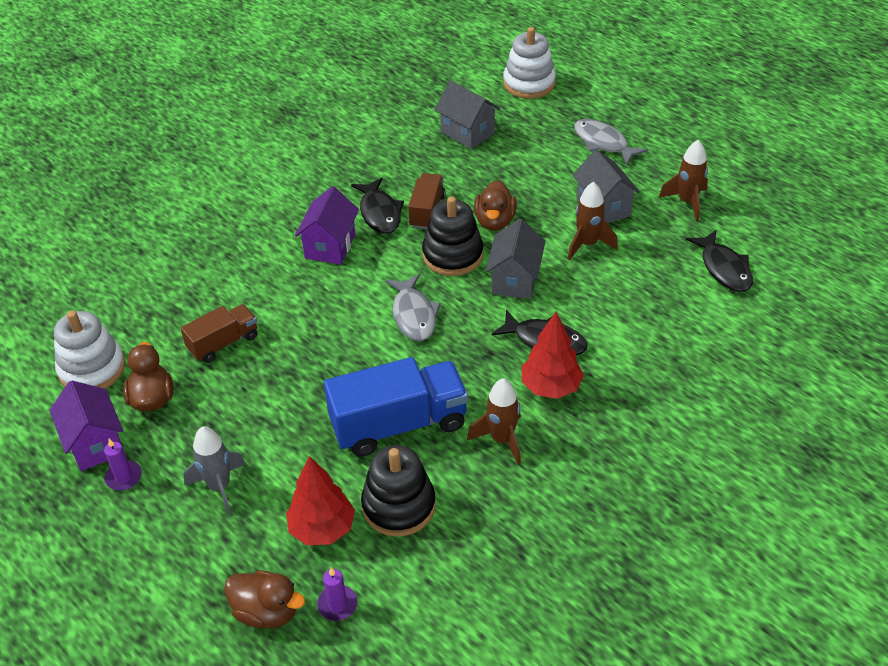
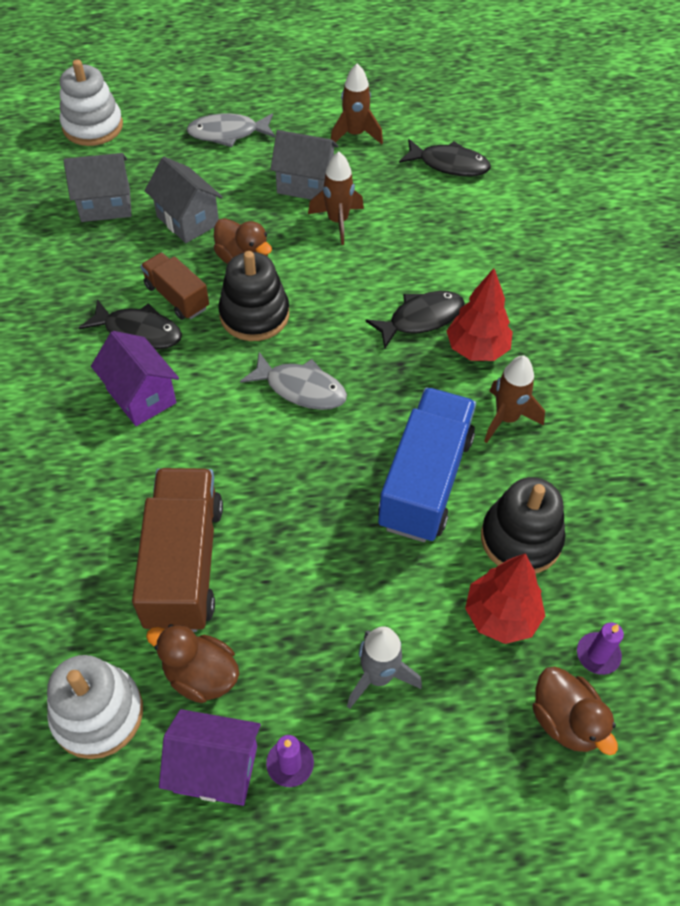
camera: 55 degrees left, 10 degrees up
brown truck [181,304,257,363] -> brown truck [132,468,223,632], size x1.76
brown duck [224,570,305,628] -> brown duck turned 90 degrees clockwise [532,666,618,755]
grey house [485,219,546,299] -> grey house moved to [145,157,223,243]

